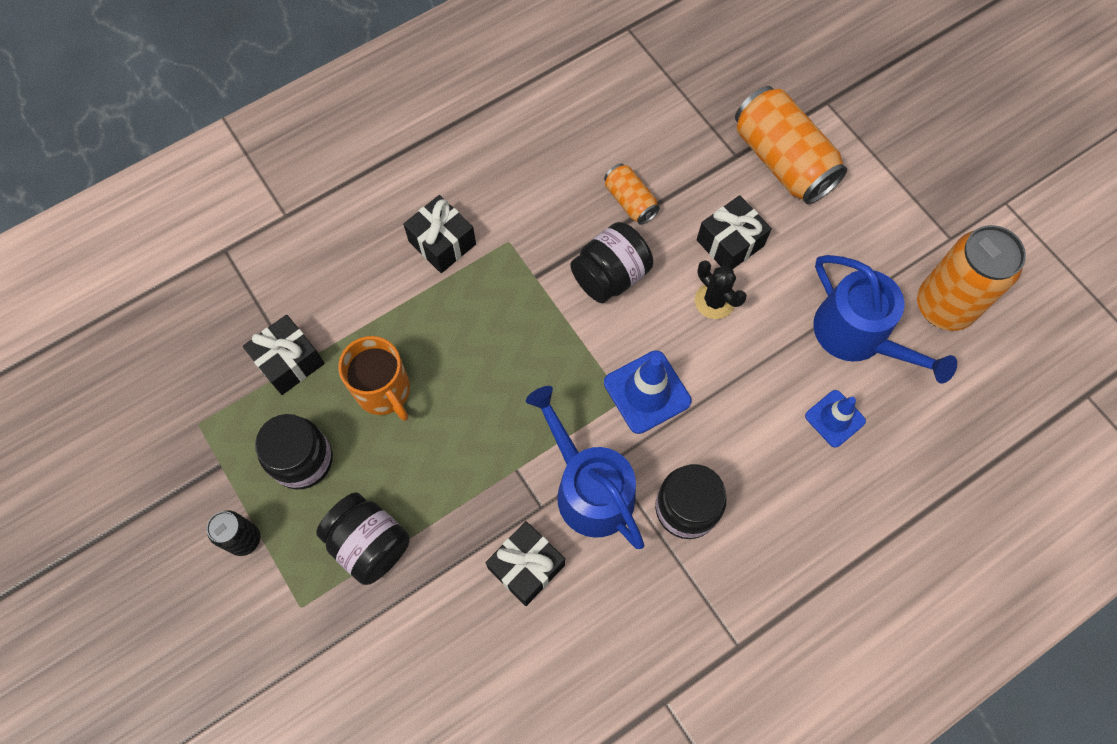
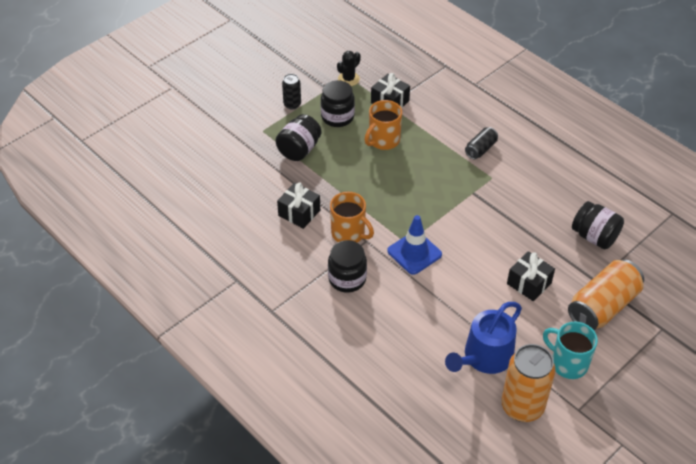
camera: 80 degrees right, 20 degrees down
black gift [403,195,476,273] -> black can [465,127,498,159]
blue watering can [526,386,645,549] -> orange mug [330,192,374,242]
black jar [570,222,653,303] -> black jar moved to [572,201,624,249]
orange can [604,164,660,225] -> none
black cactus [695,261,747,319] -> black cactus moved to [337,51,361,86]
blue traffic cone [805,390,866,447] -> none
none -> turquoise mug [543,322,598,379]

